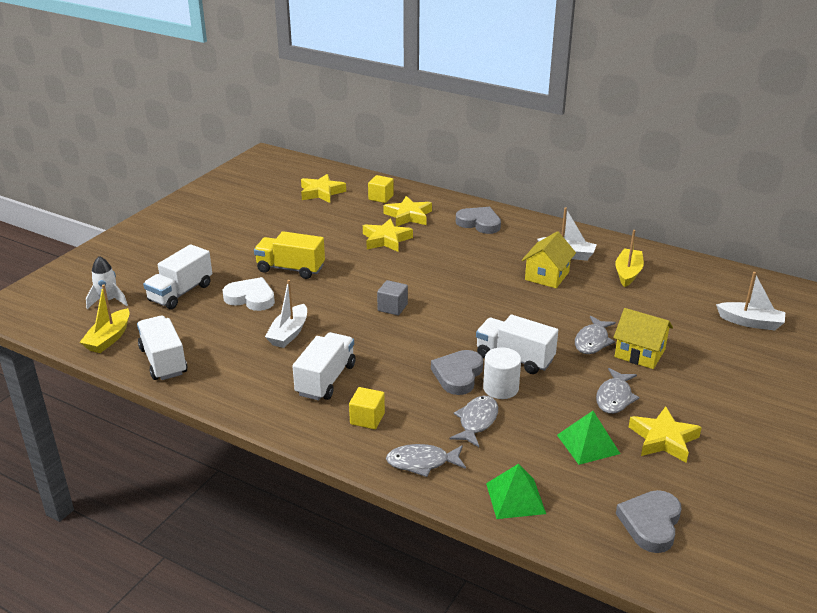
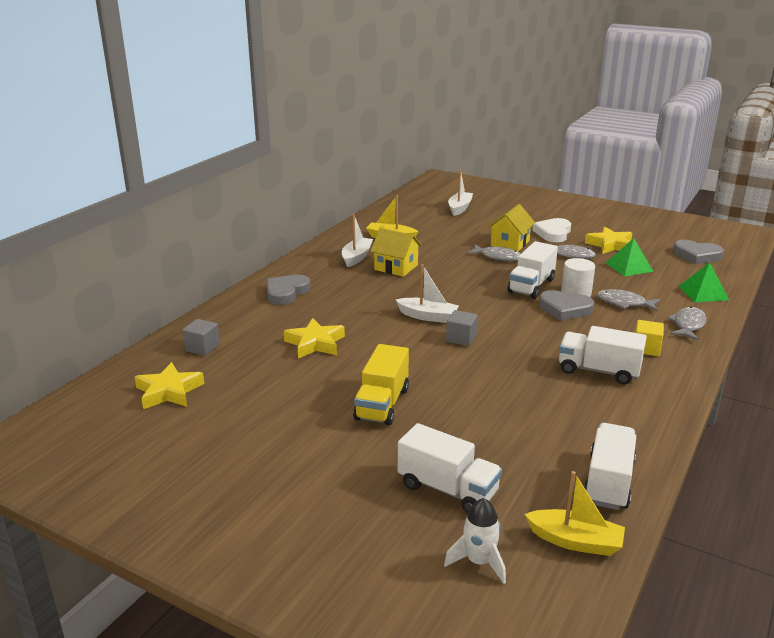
camera: 90 degrees left, 5 degrees down
white truck [137,316,187,380] -> white truck turned 135 degrees clockwise [584,423,636,510]
white heart [223,277,275,311] -> white heart moved to [532,218,571,242]
white boat [265,280,307,348] -> white boat moved to [396,264,459,323]
yellow cube [368,175,394,203] -> grey cube [182,319,220,356]
yellow star [383,196,432,227] -> none
grey fish [386,444,466,477] -> grey fish turned 150 degrees counterclockwise [667,306,707,340]

